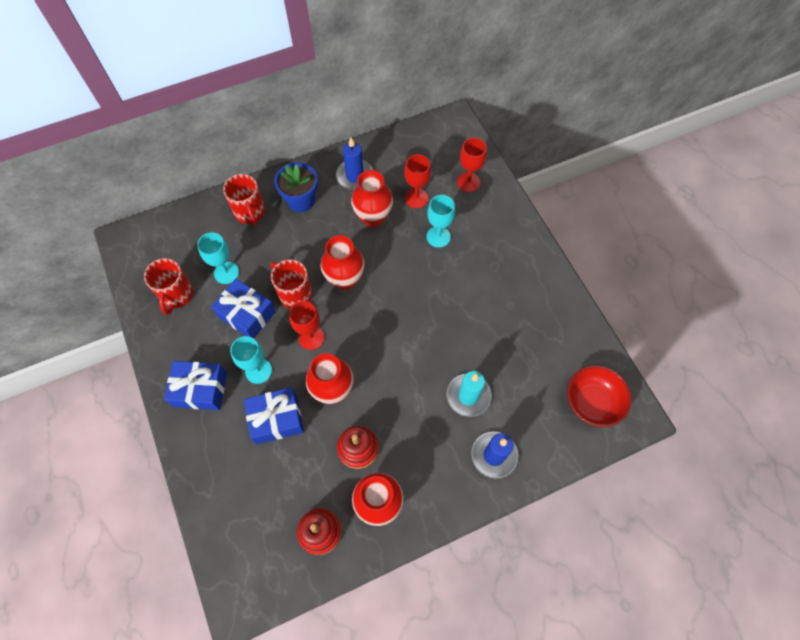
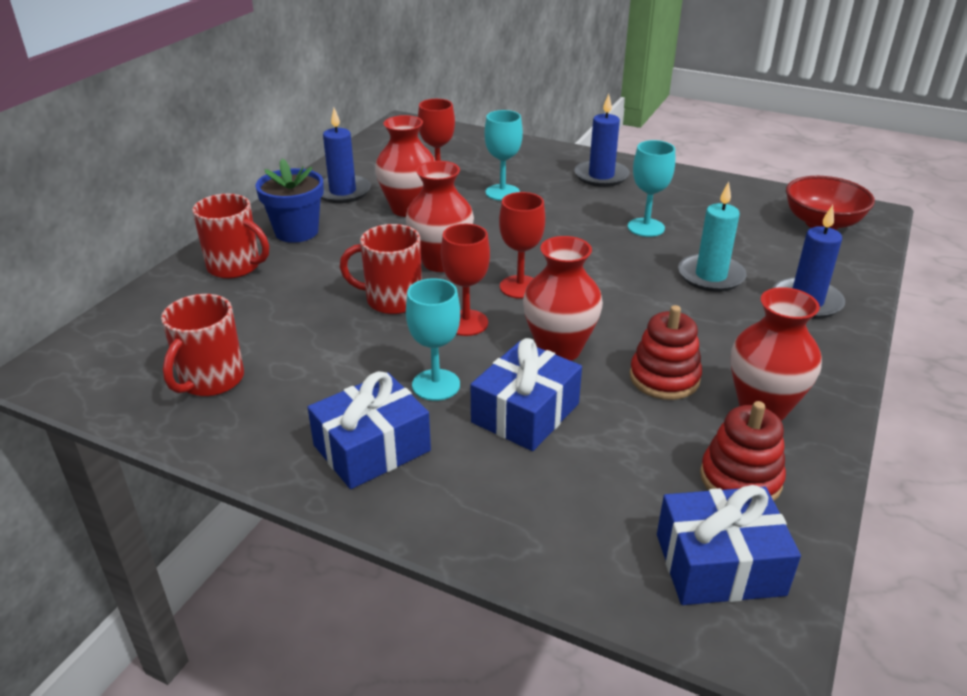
camera: 40 degrees left, 30 degrees down
red mug [144,258,193,315] -> red mug turned 60 degrees clockwise [161,294,244,396]
turquoise goblet [197,232,239,284] -> turquoise goblet moved to [628,140,675,237]
blue gift [211,279,276,339] -> blue gift moved to [657,485,801,605]
red goblet [457,138,487,192] -> red goblet moved to [499,192,545,299]
none -> blue candle [574,94,630,187]

